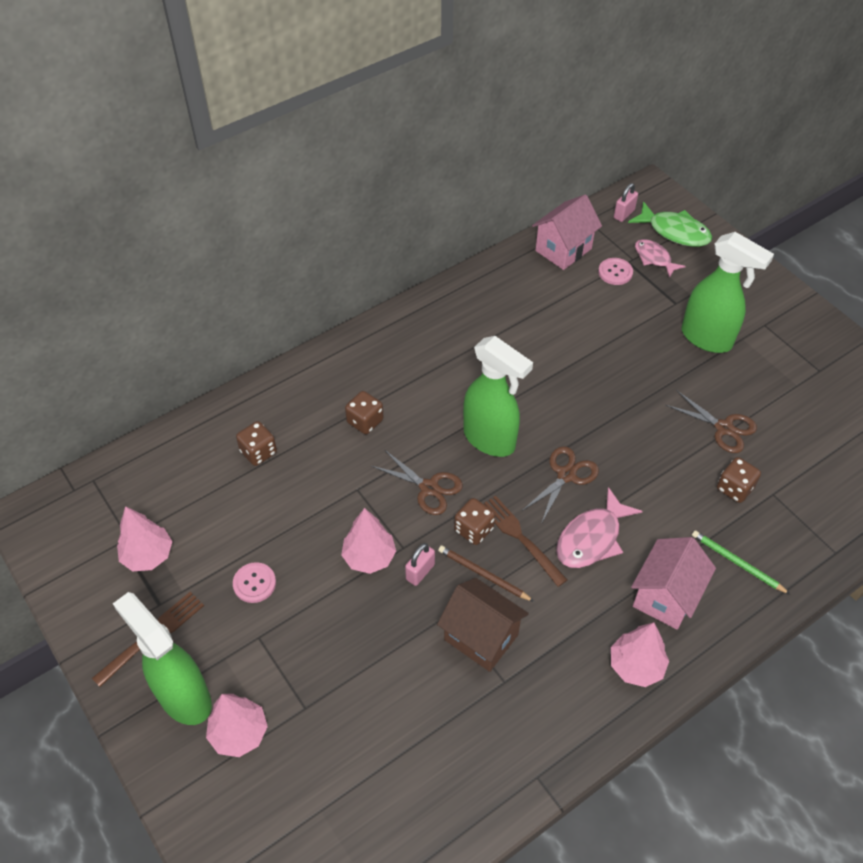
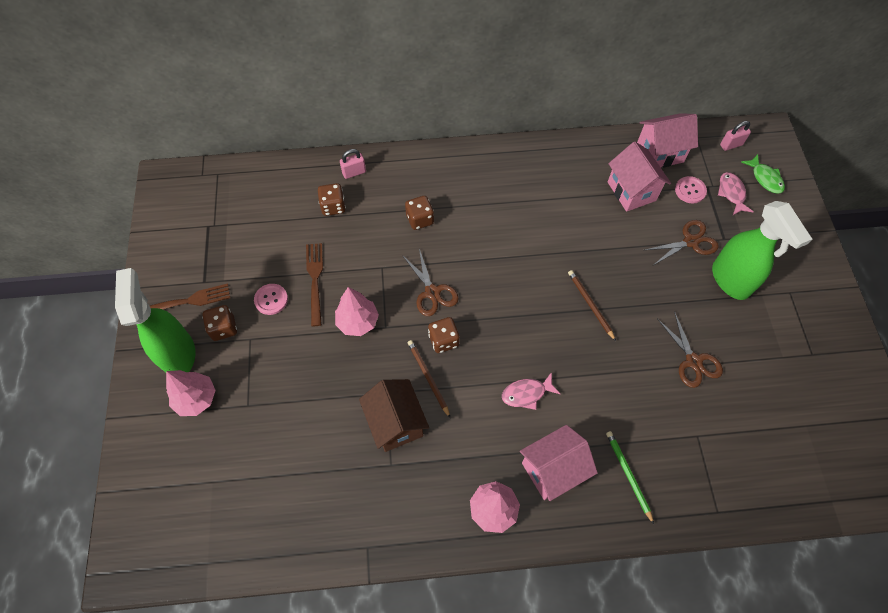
camera: 30 degrees right, 10 degrees up
pink tree [117,506,172,572] -> none
pink padlock [405,543,435,586] -> pink padlock moved to [340,149,366,179]
green spray bottle [463,336,533,457] -> none
brown fork [484,496,567,587] -> brown fork moved to [306,243,323,326]
brown scissors [522,446,599,524] -> brown scissors moved to [645,220,719,265]
pink fish [556,487,643,568] -> pink fish [502,372,560,410], size x0.66
green fish [628,201,712,247] -> green fish [741,154,785,194], size x0.66
brown dice [717,457,761,503] -> brown dice moved to [202,305,237,341]
none -> brown pencil [568,270,616,341]
none -> pink house [608,142,671,212]

